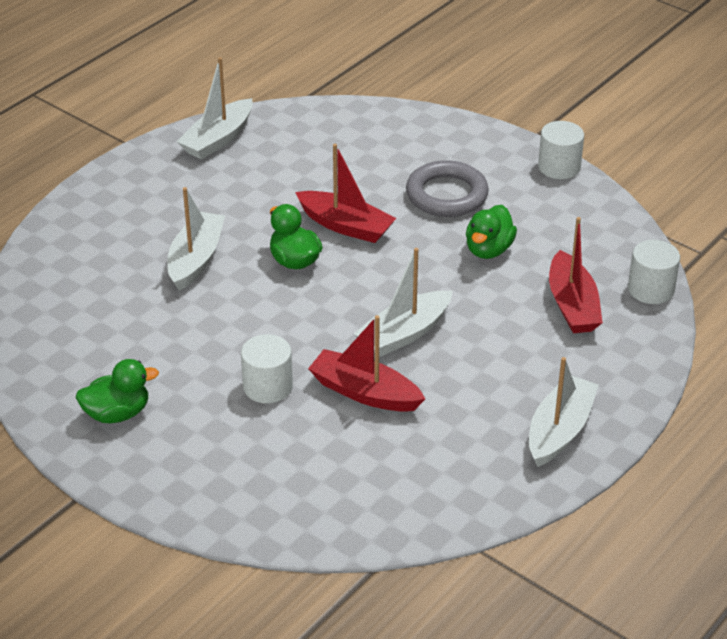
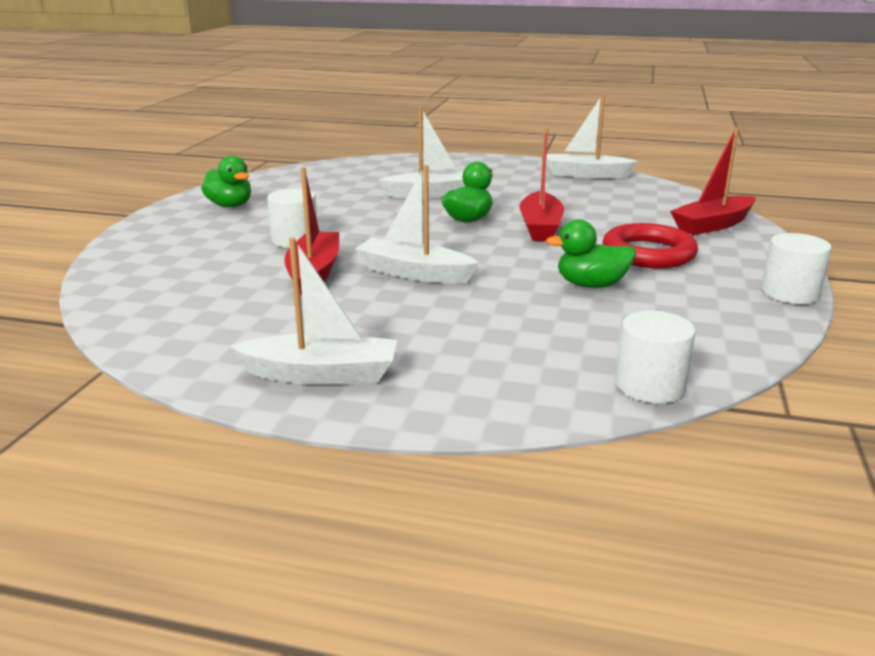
camera: 65 degrees right, 15 degrees down
grey ring [406,160,489,217] -> red ring [602,223,698,268]
red boat [549,217,603,333] -> red boat moved to [670,127,756,235]

